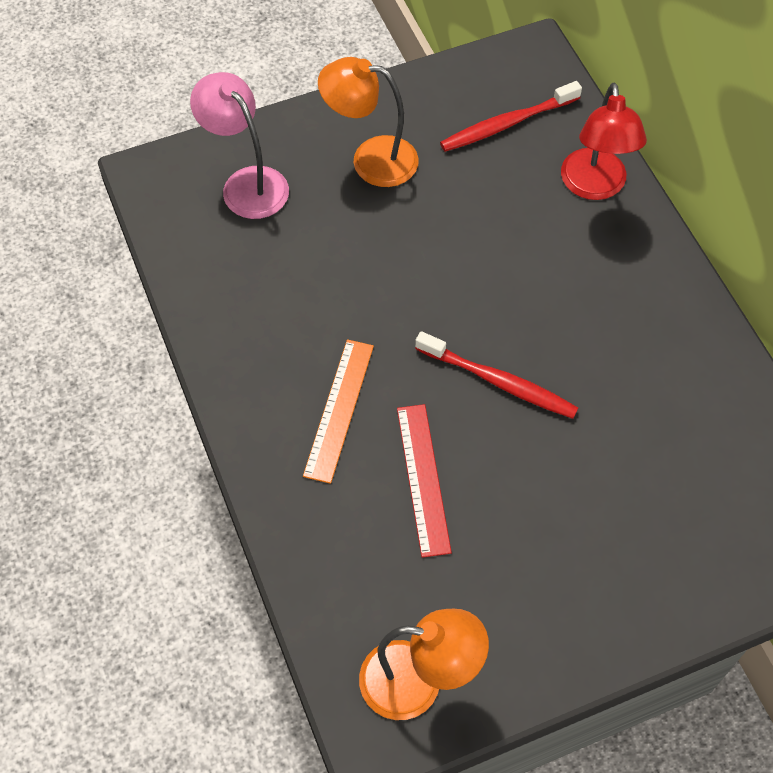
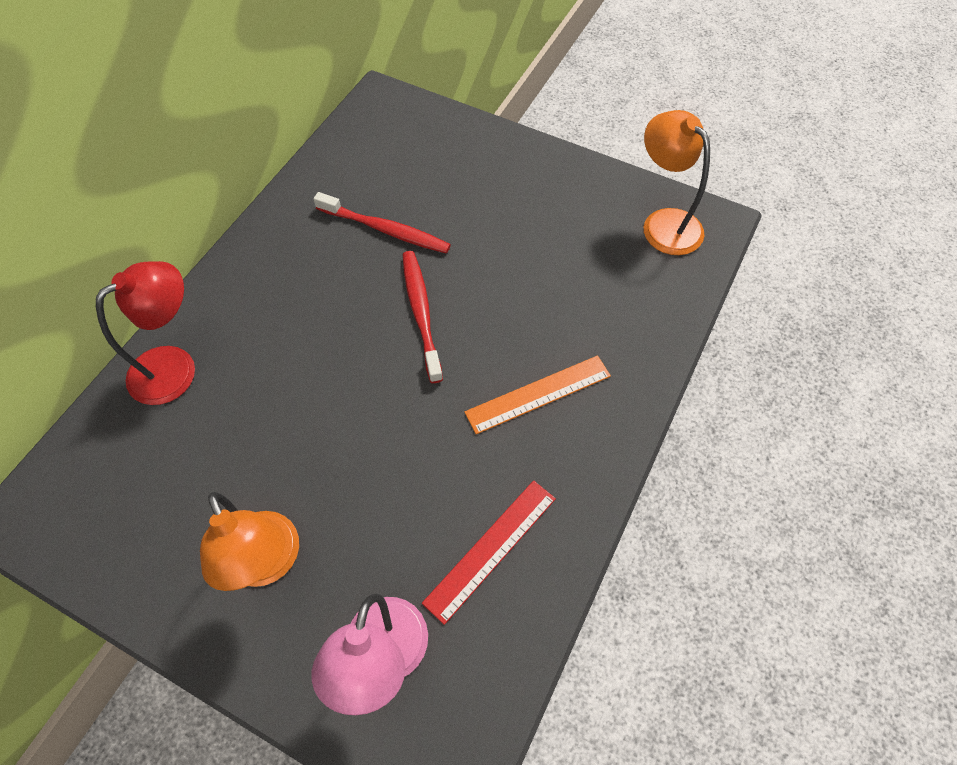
camera: 130 degrees left, 0 degrees up
red ruler [397,404,452,558] -> red ruler moved to [422,480,556,625]
red toothbrush [440,81,582,152] -> red toothbrush moved to [314,192,451,254]

